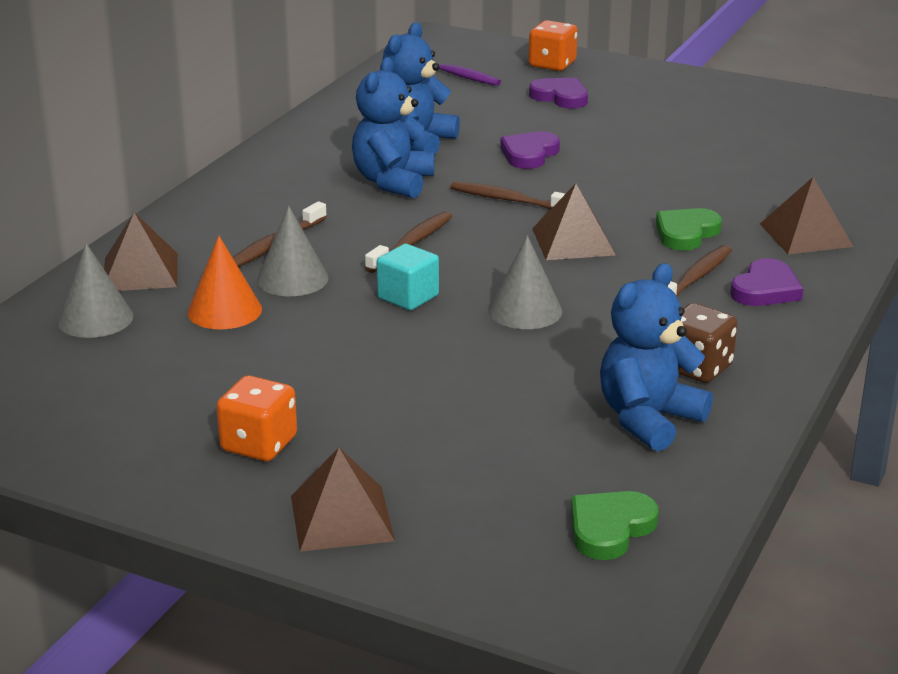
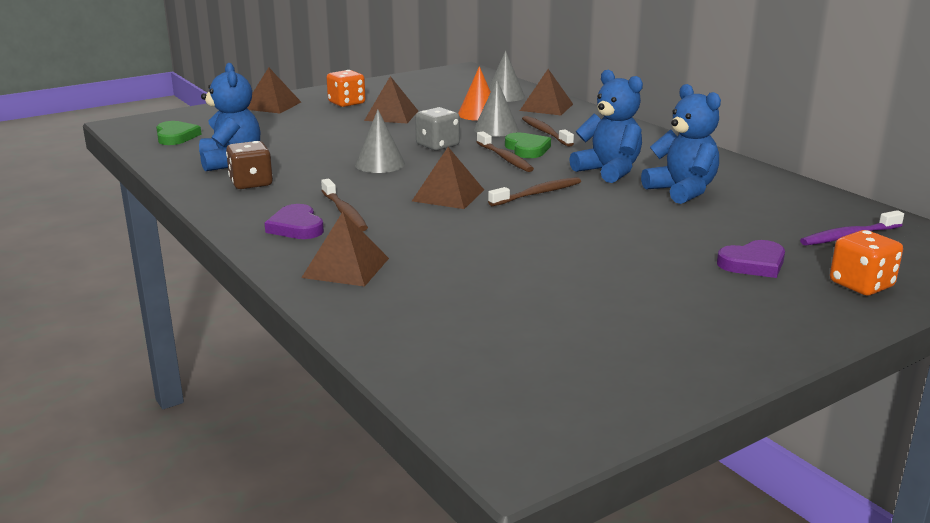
camera: 120 degrees right, 5 degrees down
turquoise cube [377,244,439,310] -> grey dice [415,107,460,151]
purple heart [500,131,560,169] -> none
green heart [656,208,722,251] -> green heart moved to [505,133,551,158]
none -> brown pyramid [364,76,418,123]

